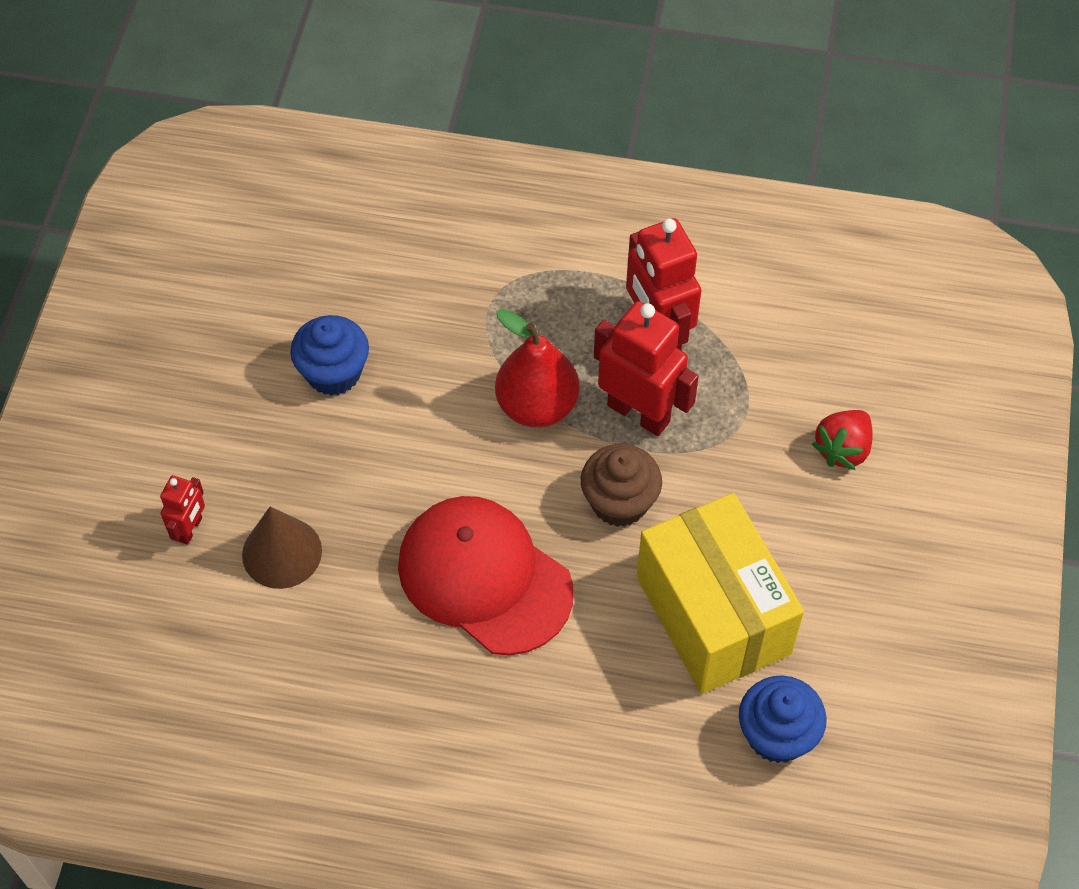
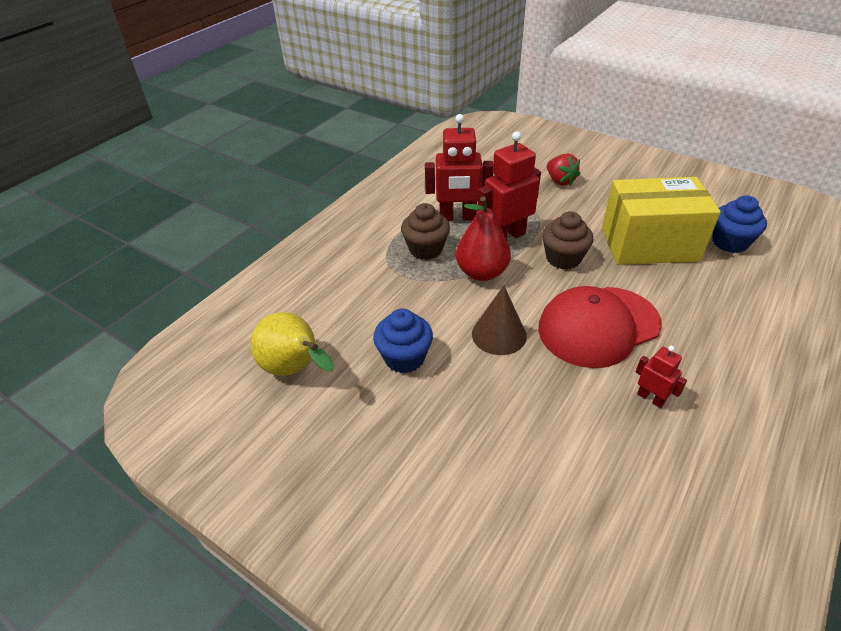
camera: 65 degrees left, 15 degrees down
red robot [160,475,205,545] -> red robot moved to [636,346,687,408]
brown cone [242,507,322,589] -> brown cone moved to [472,285,527,355]
none -> yellow pear [251,312,334,376]
none -> brown cupcake [401,203,450,260]

